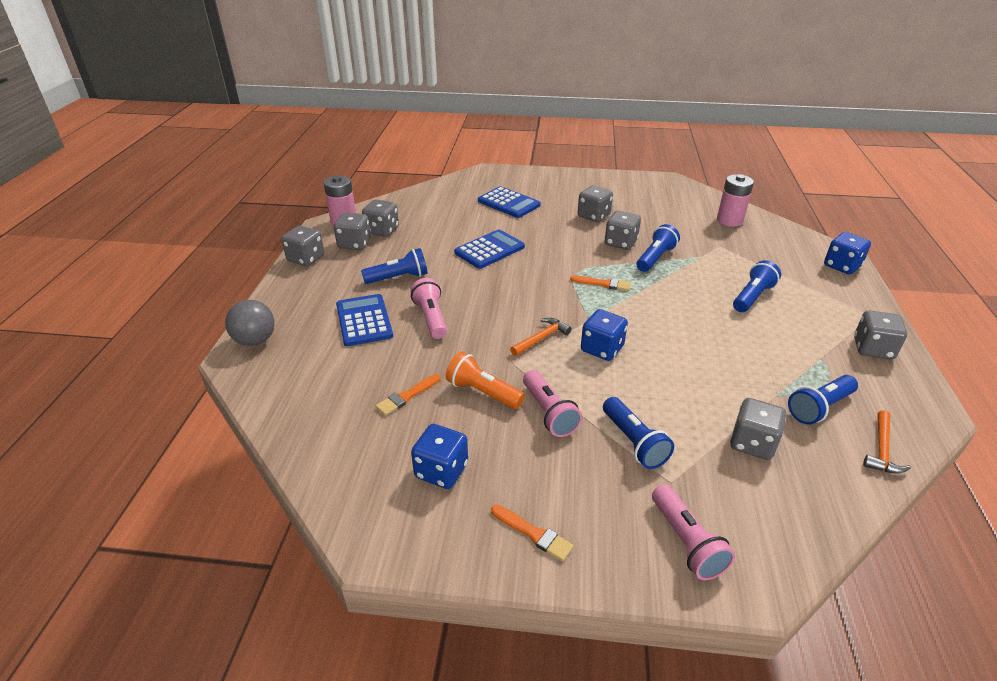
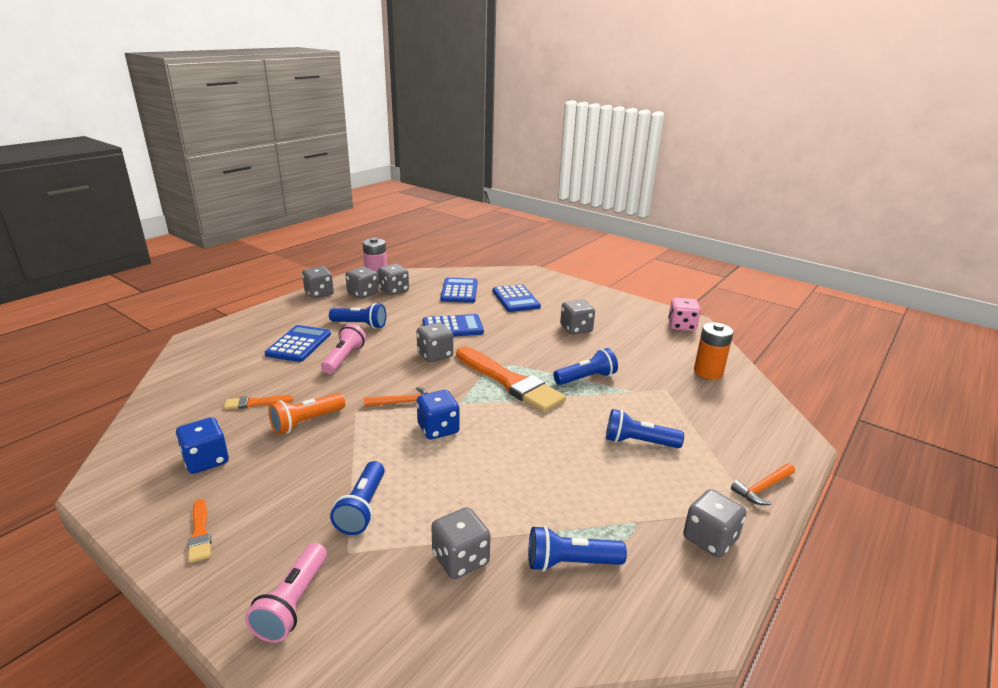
camera: 30 degrees right, 10 degrees down
grey ball [225,300,275,346] -> none
orange flashlight [446,352,525,409] -> orange flashlight turned 105 degrees counterclockwise [268,393,345,435]
pink flashlight [523,370,582,437] -> none
orange brush [570,275,631,291] -> orange brush [456,346,566,413], size x2.32
grey dice [605,211,641,250] -> grey dice moved to [416,323,453,362]
pink battery [717,174,754,227] -> orange battery [694,322,734,379]
blue flashlight [733,260,781,312] -> blue flashlight turned 150 degrees counterclockwise [606,409,684,448]
blue dice [824,232,871,274] -> none
orange hammer [863,410,911,474] -> orange hammer moved to [731,463,795,505]
none -> blue calculator [440,278,477,303]
none -> pink dice [668,298,701,331]

